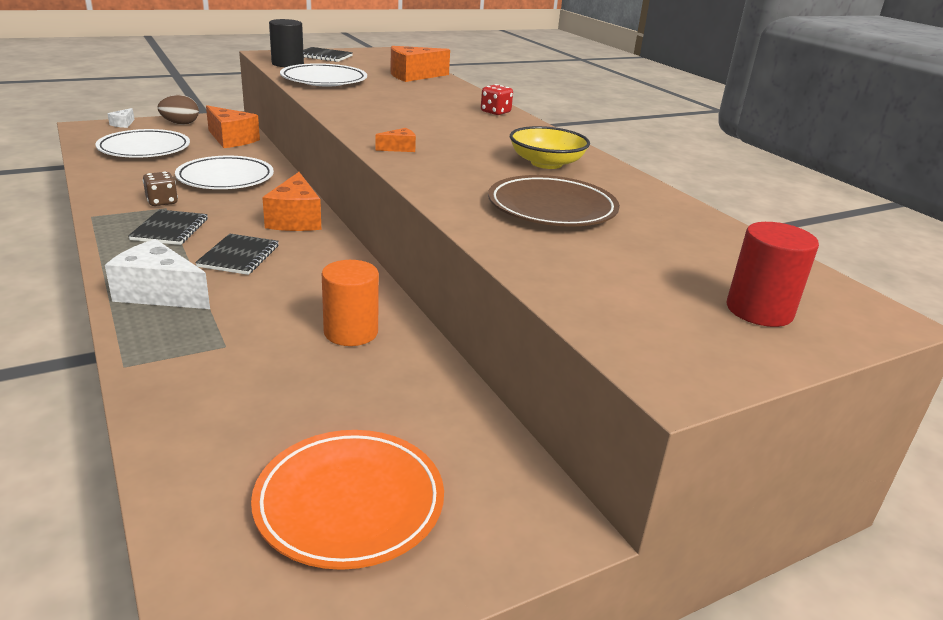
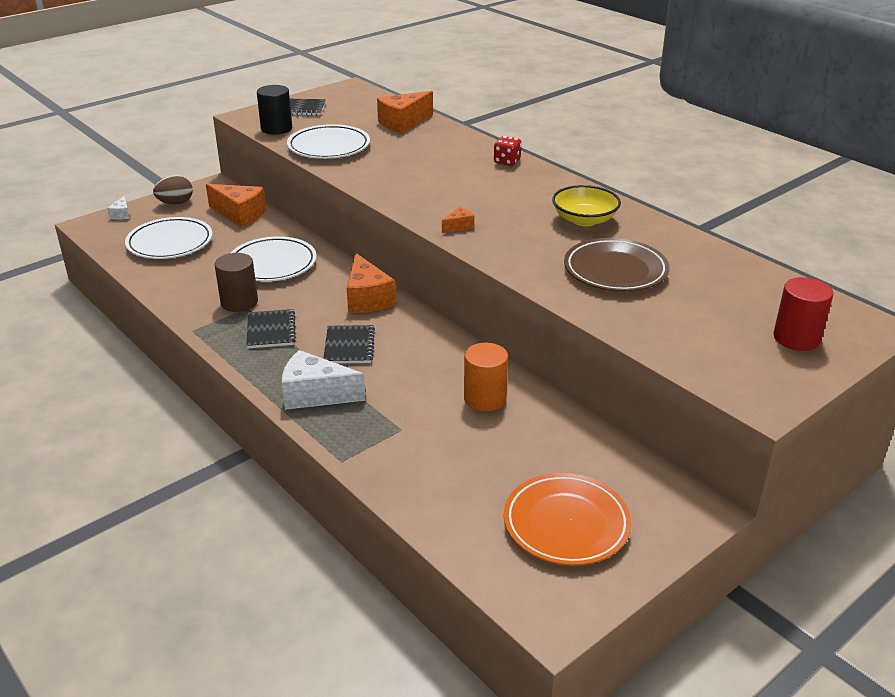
camera: 10 degrees left, 5 degrees up
brown dice [142,172,178,206] -> brown cylinder [214,253,258,312]

